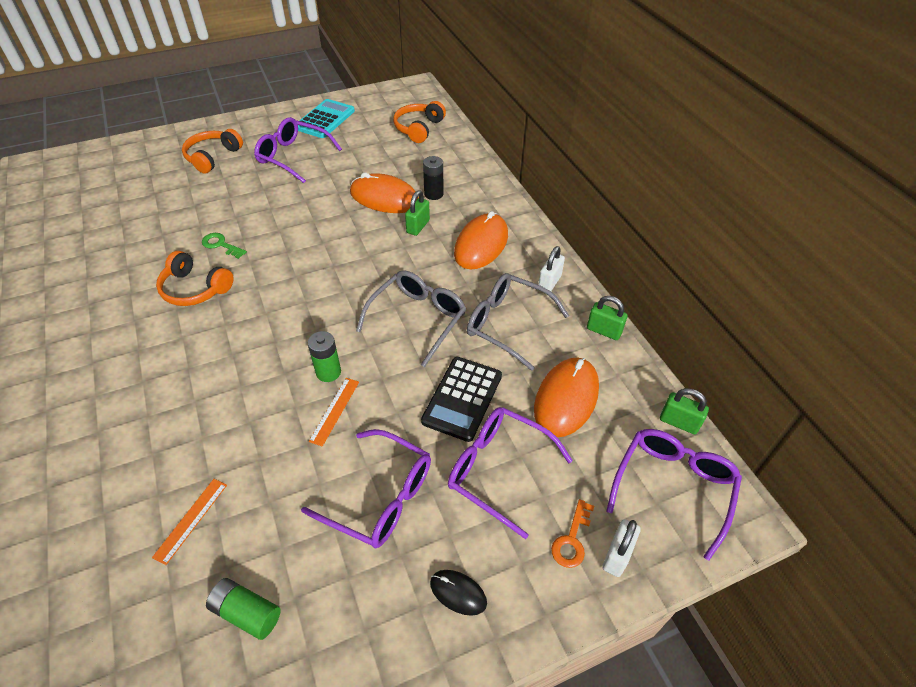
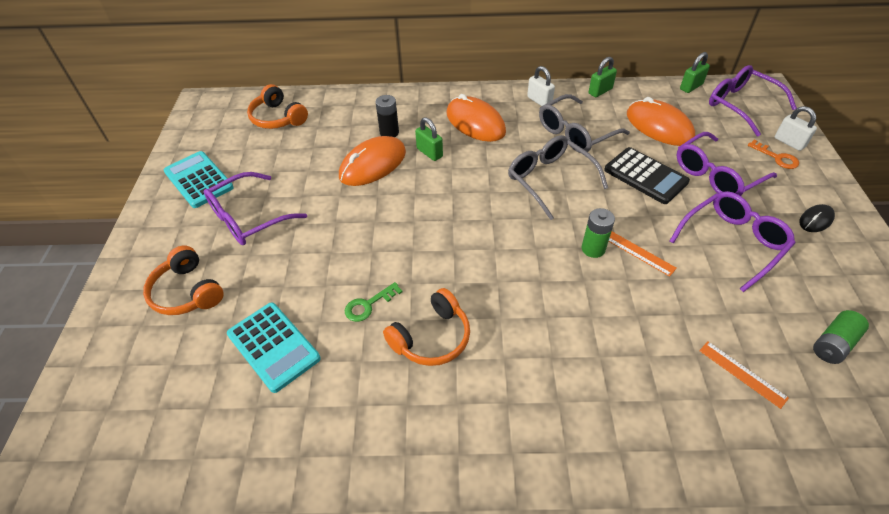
camera: 65 degrees left, 0 degrees up
none -> turquoise calculator [227,302,321,393]

